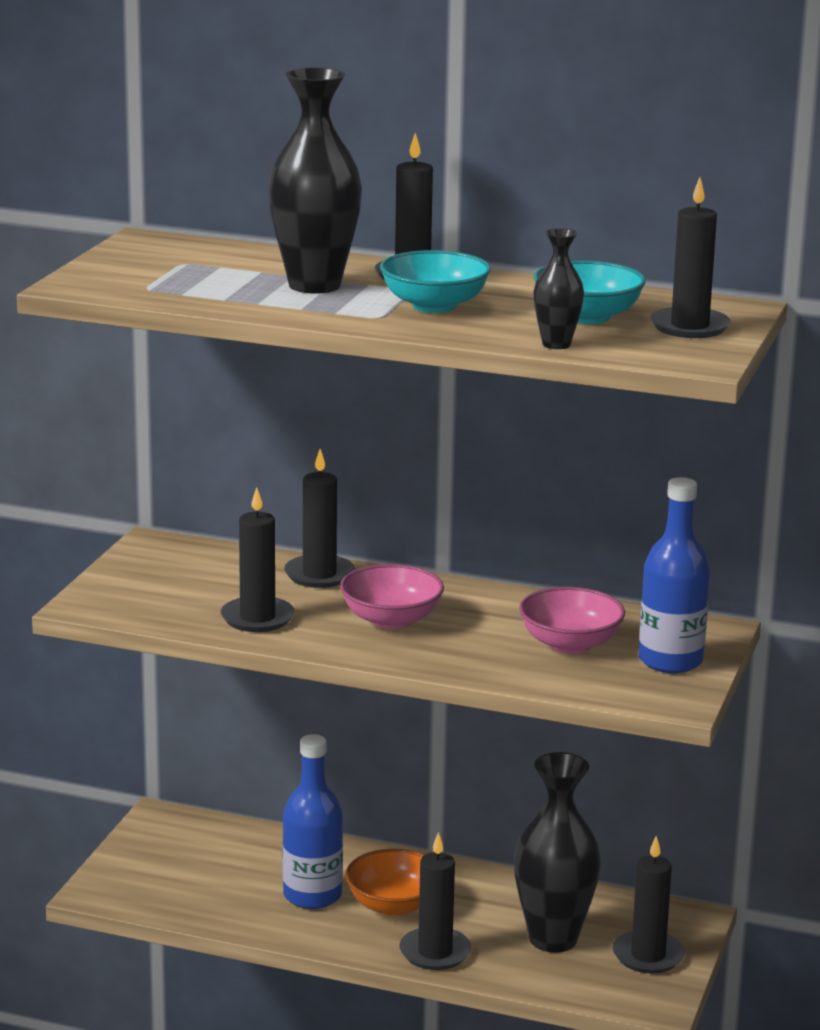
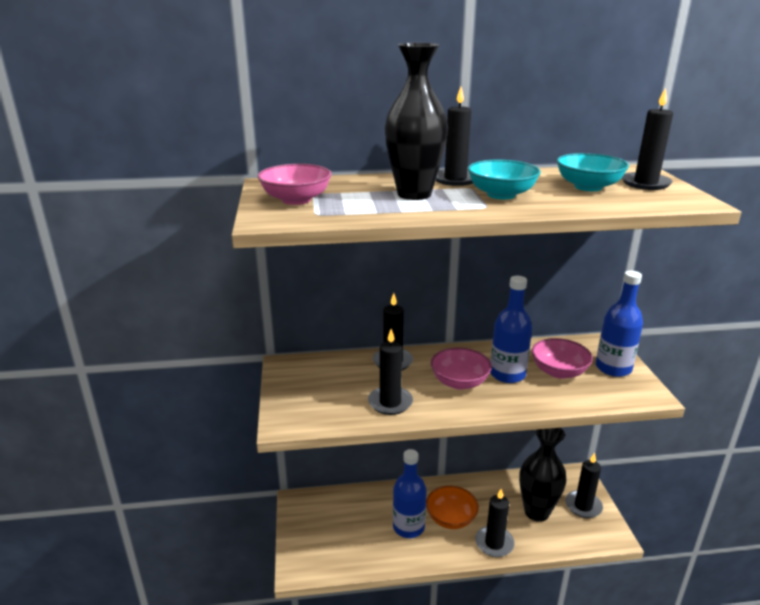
camera: 25 degrees left, 5 degrees up
black vase [533,228,584,349] -> none
none -> pink bowl [258,164,332,205]
none -> blue bottle [490,276,532,383]

